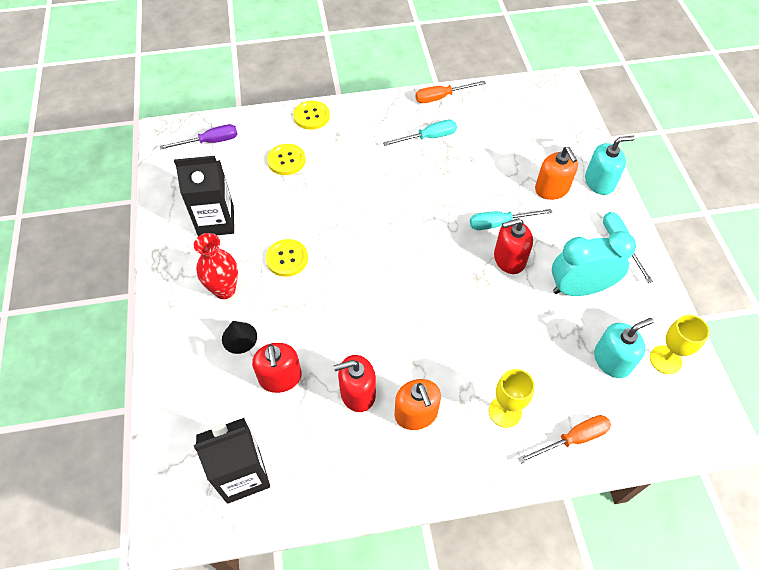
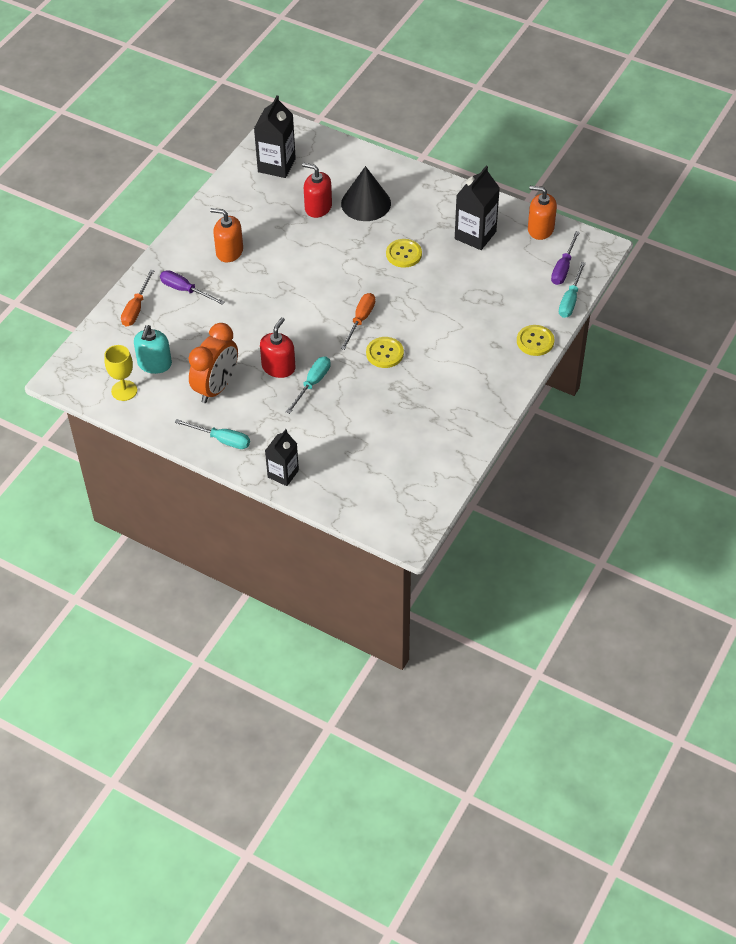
camera: 130 degrees right, 5 degrees down
red vase [194,233,238,299] -> none
black cone [222,321,257,354] -> black cone [341,166,391,221], size x1.82
yellow button [267,144,306,175] -> yellow button moved to [366,337,404,368]
red soap dispenser [334,355,376,412] -> none
turquoise screwdriver [383,120,457,146] -> turquoise screwdriver moved to [559,262,586,318]
orange screwdriver [416,81,486,103] -> orange screwdriver moved to [341,293,375,350]
yellow goblet [489,369,535,428] -> purple screwdriver [160,270,225,305]
orange soap dispenser [535,147,578,200] -> orange soap dispenser moved to [528,186,557,240]
turquoise clock [552,231,636,296] -> orange clock [189,323,238,403]
turquoise soap dispenser [585,136,635,195] -> black carton [265,429,299,486]

